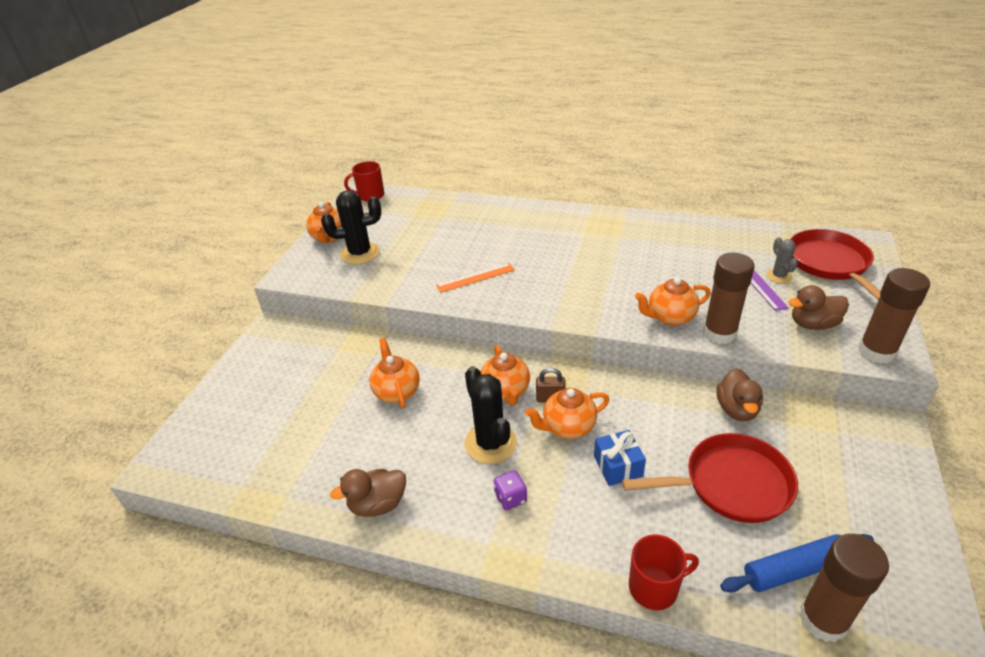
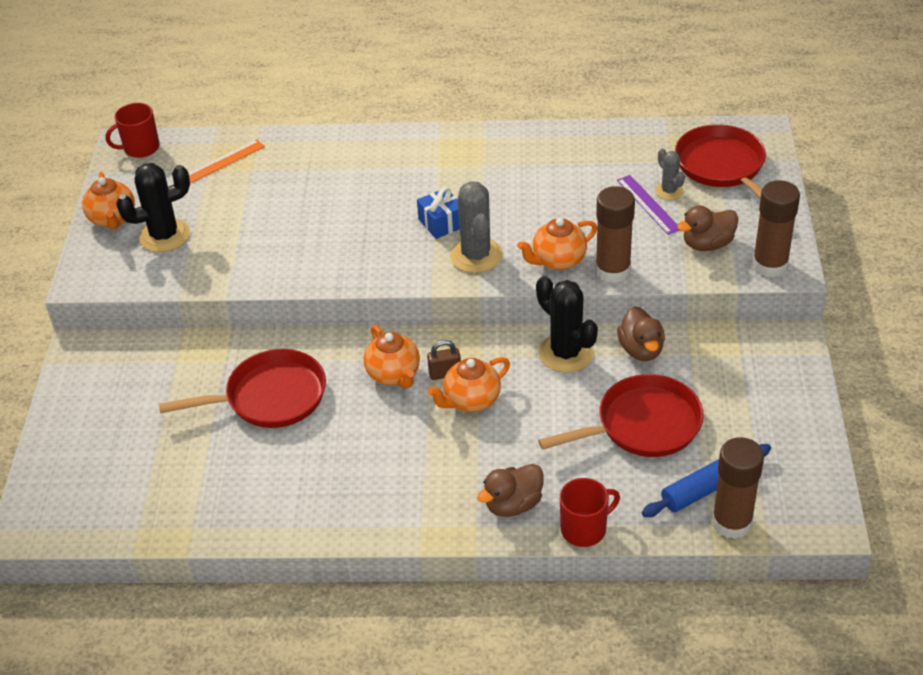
camera: 15 degrees left, 5 degrees up
brown duck [330,469,406,517] -> brown duck moved to [477,464,544,517]
orange teapot [369,338,420,408] -> red pan [158,349,326,428]
orange ruler [436,263,515,293] -> orange ruler moved to [189,139,265,183]
black cactus [465,366,517,464] -> black cactus moved to [536,276,598,373]
purple dice [494,470,527,511] -> none
blue gift [594,430,646,486] -> blue gift moved to [417,187,460,239]
none -> grey cactus [450,181,503,273]

